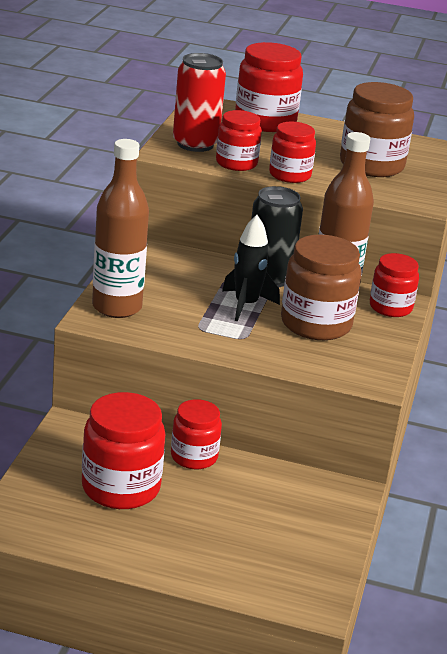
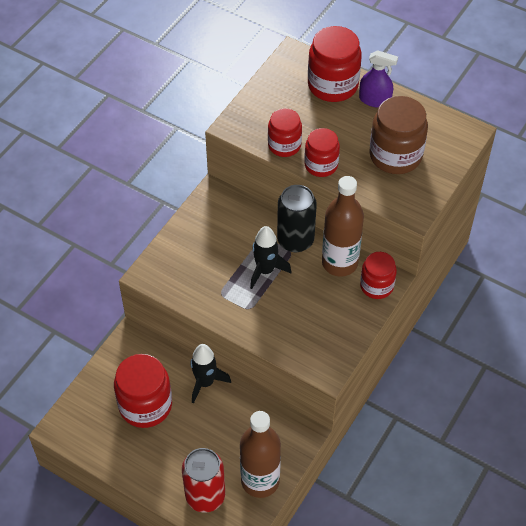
camera: 20 degrees right, 25 degrees up
brown bottle [92,139,149,318] -> brown bottle moved to [240,411,281,498]
red jar [171,399,222,469] -> black rocket [190,344,231,404]
red can [173,53,226,152] -> red can moved to [182,448,225,513]
brown jar [281,234,361,340] -> none
none -> purple spray bottle [359,50,398,108]

